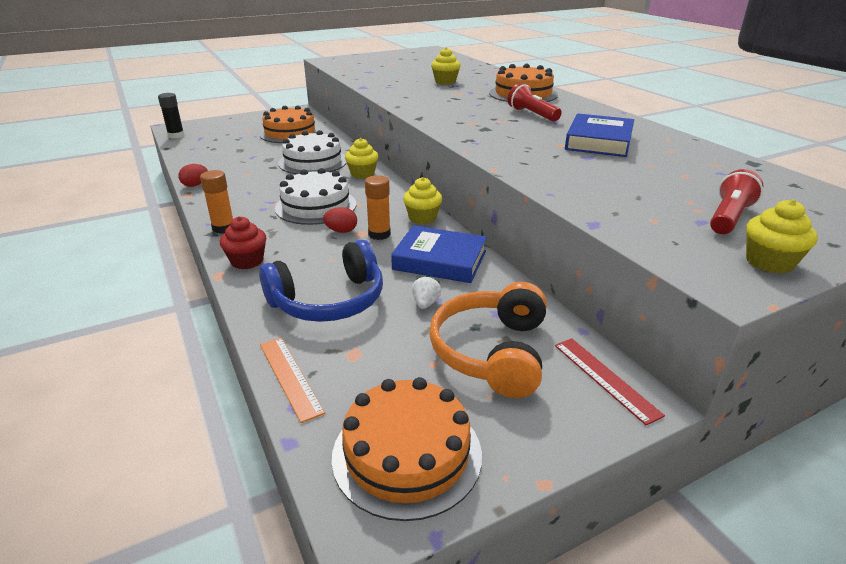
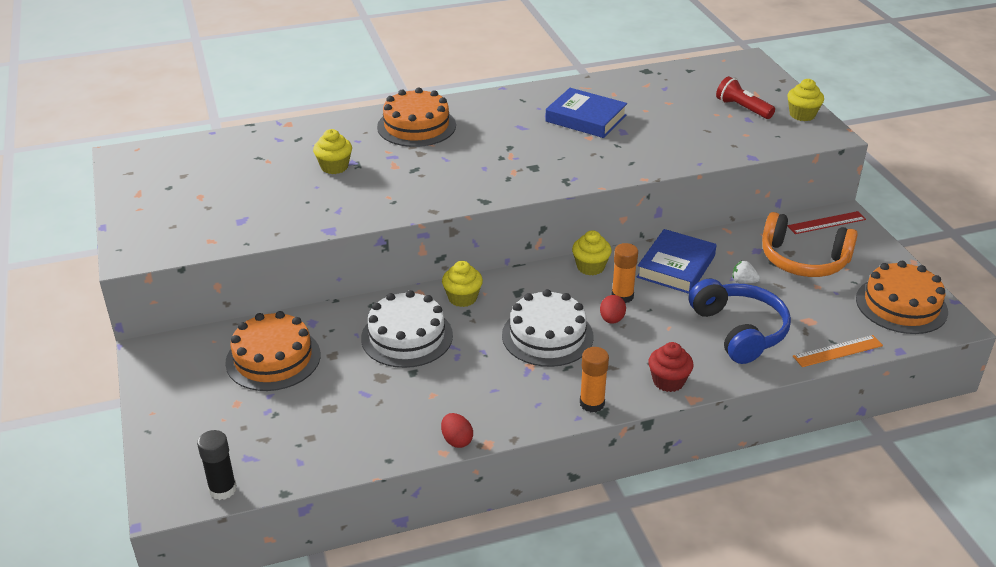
camera: 80 degrees left, 5 degrees up
red flashlight [508,83,562,122] -> none

